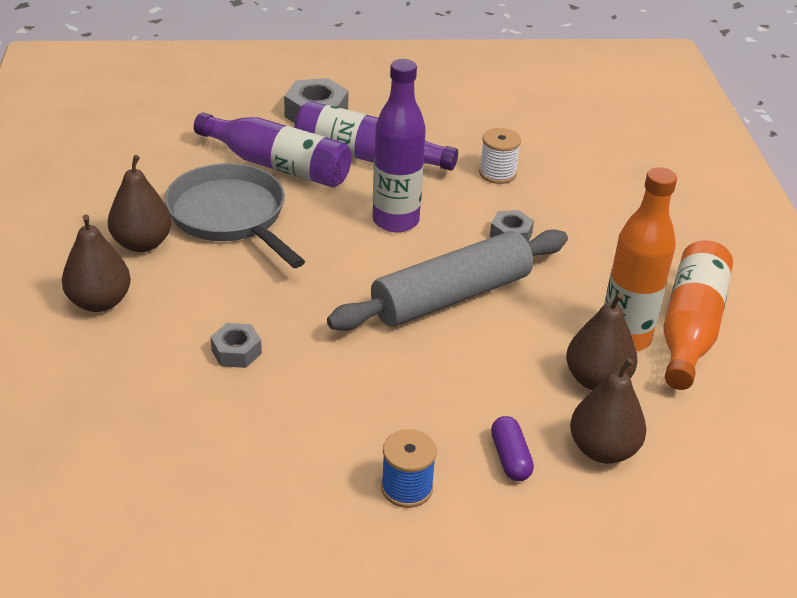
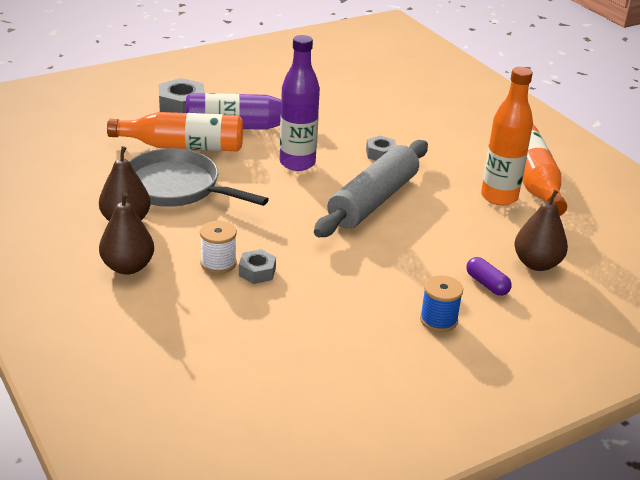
camera: 25 degrees left, 5 degrees down
purple bottle [194,113,352,188] -> orange bottle [107,112,243,152]
white spool [479,128,521,184] -> white spool moved to [200,221,237,274]
brown pear [566,293,637,390] -> none

